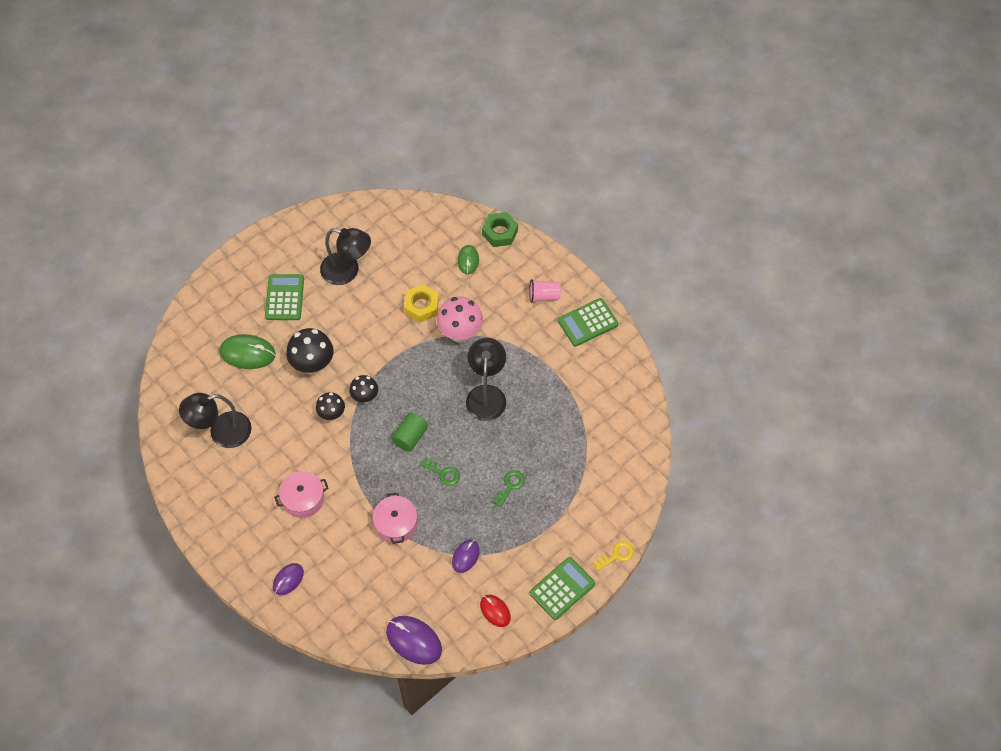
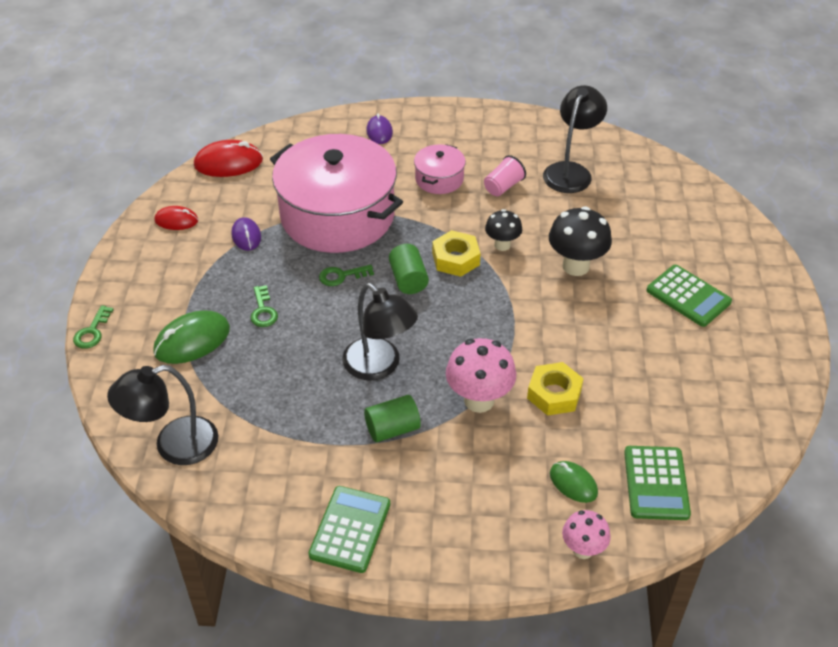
camera: 135 degrees right, 15 degrees down
green mouse [219,334,276,369] -> green mouse moved to [153,311,230,364]
black lamp [320,228,371,285] -> black lamp moved to [107,365,219,465]
black mushroom [349,375,378,403] -> none
pink pot [373,492,417,544] -> pink pot [270,134,403,253], size x2.27
purple mouse [386,616,442,665] -> red mouse [194,140,263,177]
green nut [482,212,518,247] -> pink mushroom [562,510,611,559]
pink cup [529,279,561,303] -> pink cup moved to [484,155,526,196]
green calculator [530,557,595,620] -> green calculator moved to [624,446,691,520]
yellow key [593,541,634,571] -> green key [73,305,114,349]
none -> green cylinder [364,395,421,442]
none -> yellow nut [432,230,481,277]

